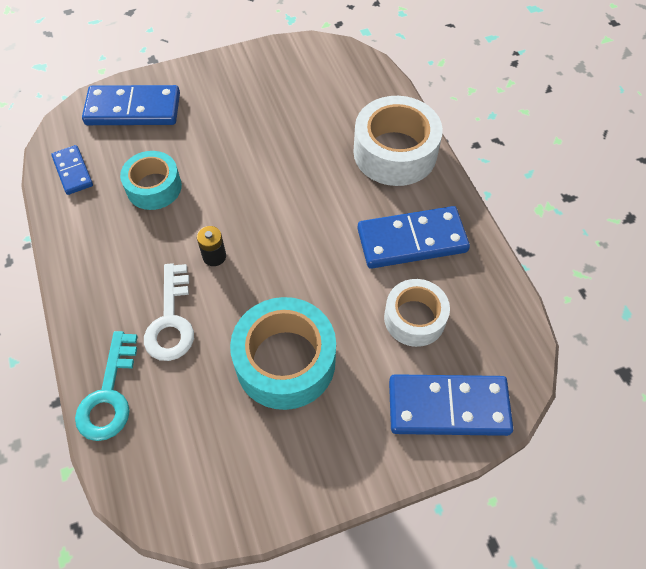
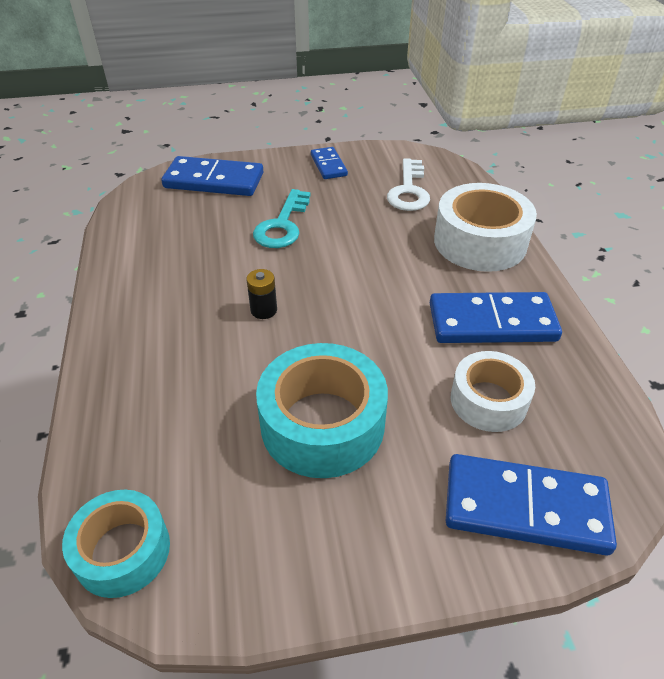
camera: 10 degrees right, 15 degrees down
blue domino [51,145,93,195] -> blue domino moved to [311,147,348,179]
turquoise key [75,331,138,441] -> turquoise key moved to [253,189,311,248]
turquoise tape [120,151,182,210] -> turquoise tape moved to [62,490,170,598]
white key [144,263,194,361] -> white key moved to [387,158,430,211]

